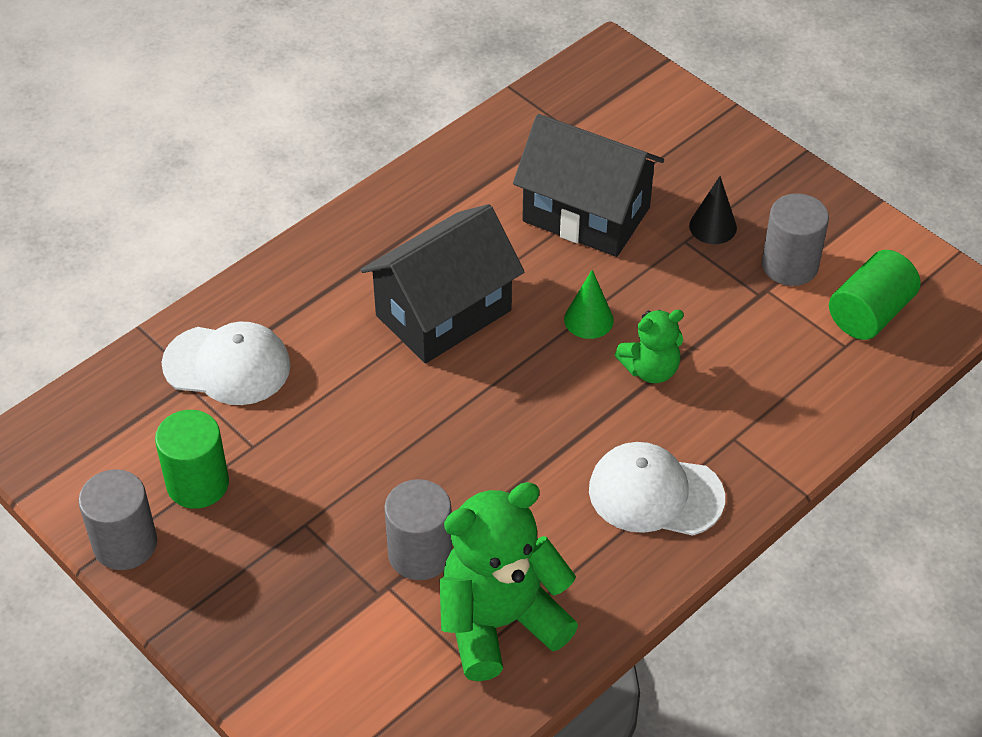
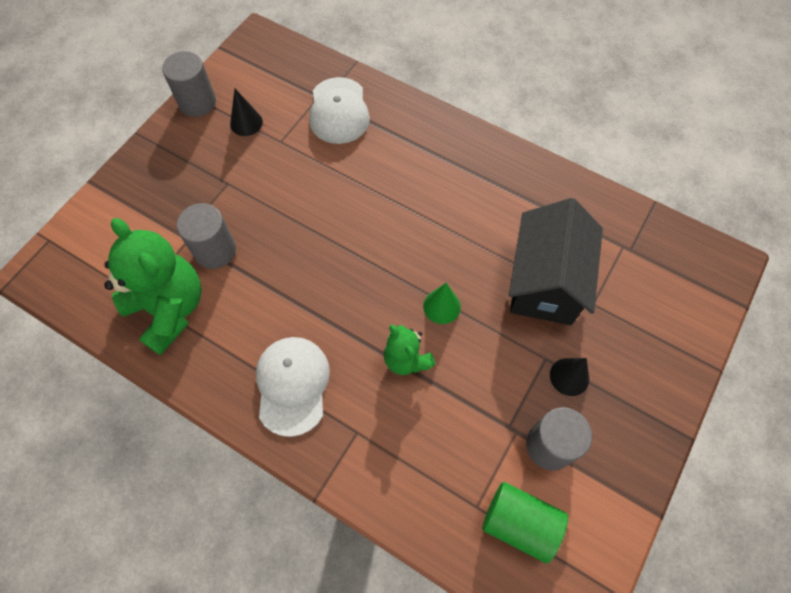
camera: 75 degrees right, 15 degrees up
green cylinder [155,410,229,509] -> black cone [230,89,263,136]
black house [361,204,524,363] -> none

